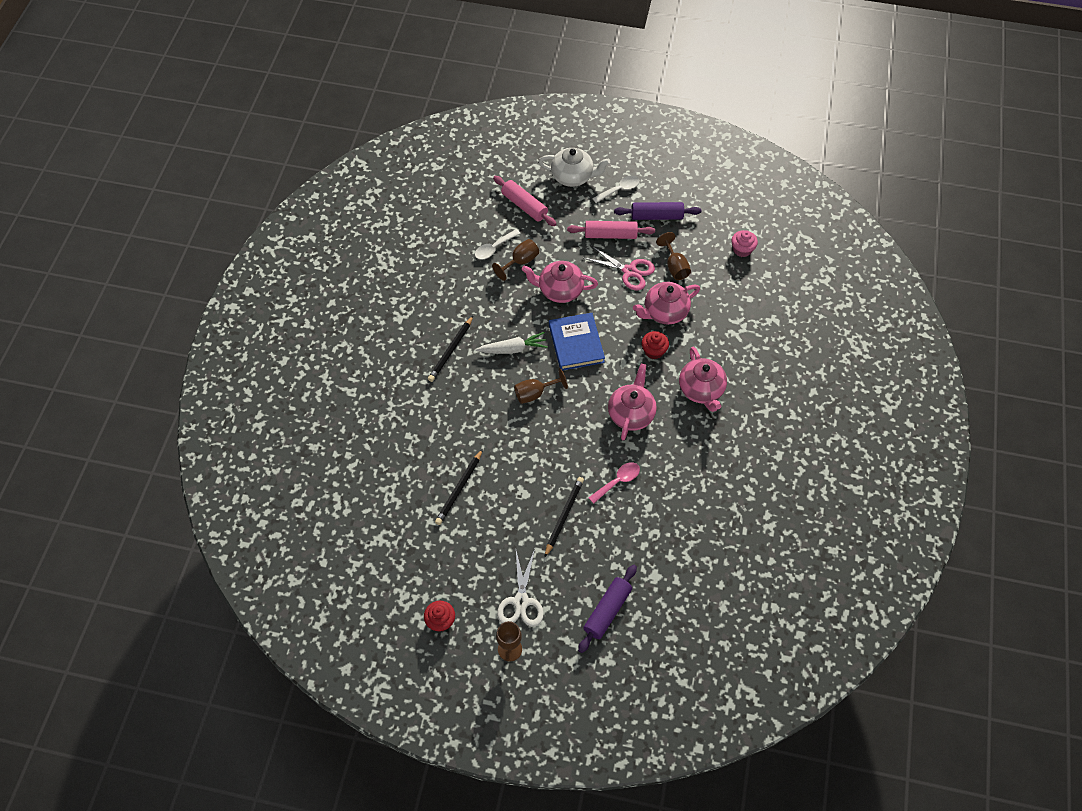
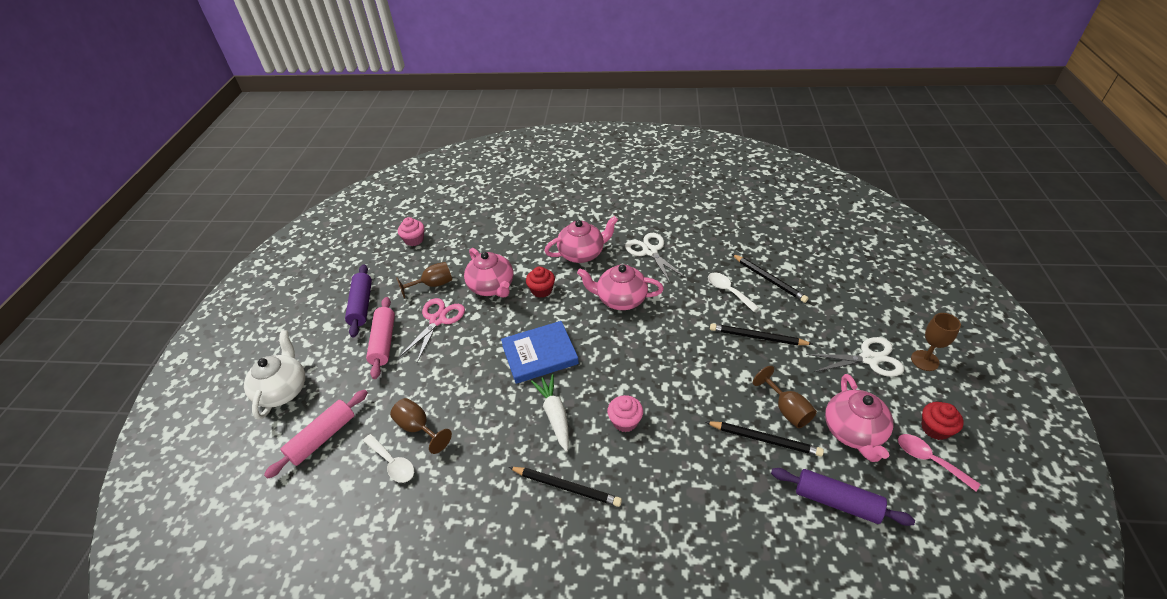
camera: 95 degrees left, 15 degrees down
brown goblet [514,368,568,404] -> brown goblet moved to [753,366,817,428]
pink teapot [522,261,598,303] -> pink teapot moved to [825,374,893,462]
purple rolling pin [578,565,637,653] -> purple rolling pin moved to [771,468,915,526]
pink spoon [589,462,640,504] -> pink spoon moved to [898,434,981,491]
white spoon [592,176,640,203] -> white spoon moved to [708,272,759,312]
none -> pink cupcake [607,395,643,432]
none -> white scissors [625,233,686,284]
none -> black pencil [732,254,808,303]

